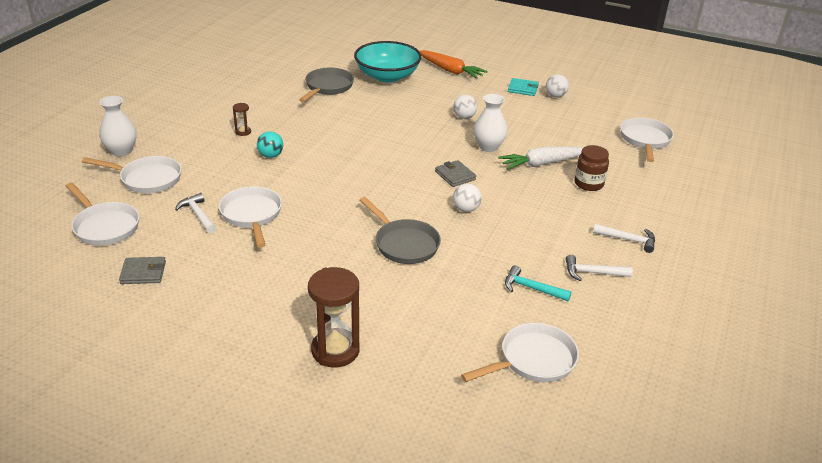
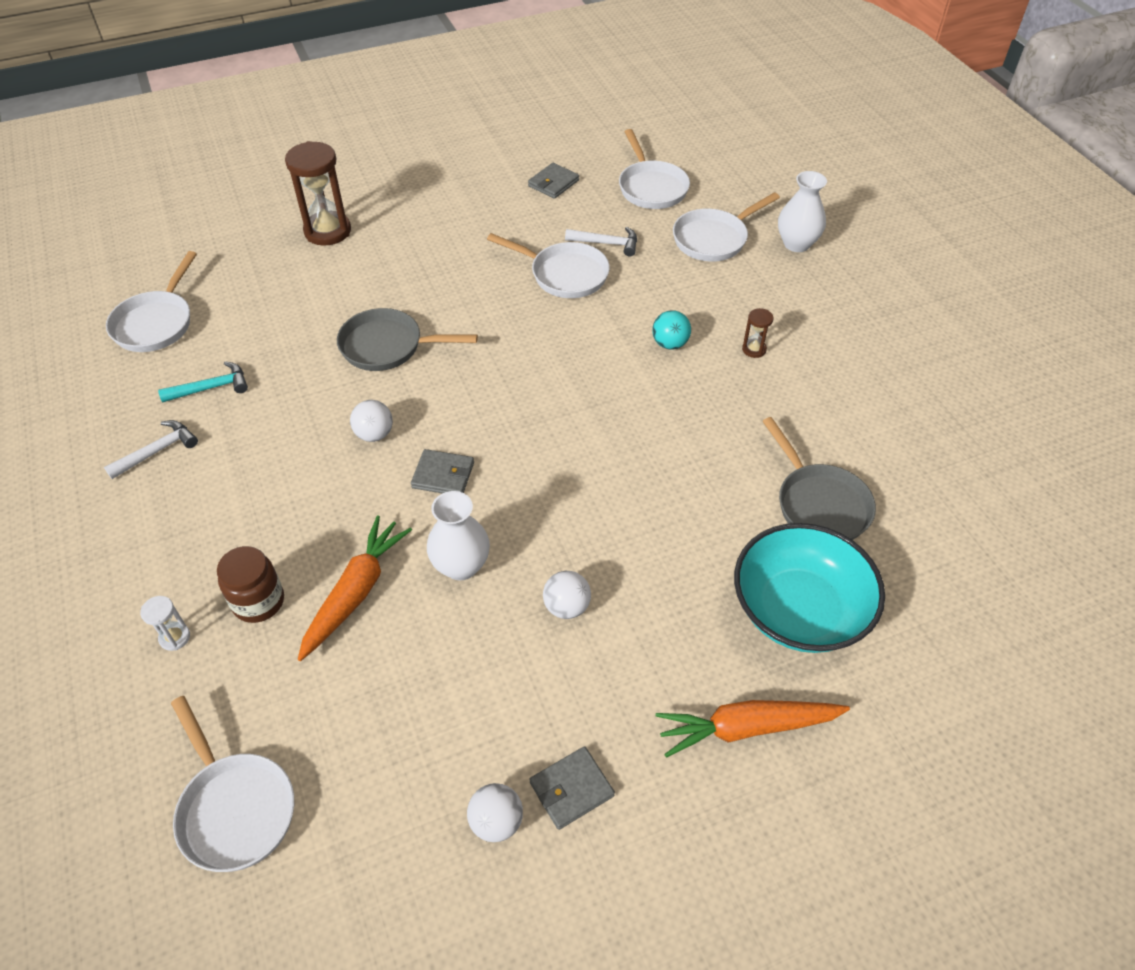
camera: 135 degrees right, 15 degrees up
white pan [66,183,139,246] -> white pan turned 105 degrees counterclockwise [619,129,690,209]
white carrot [498,147,584,170] -> orange carrot [298,515,412,661]
turquoise wallet [508,78,539,96] -> grey wallet [529,746,615,830]
white hammer [593,224,655,253] -> none
none -> white hourglass [140,596,190,651]

